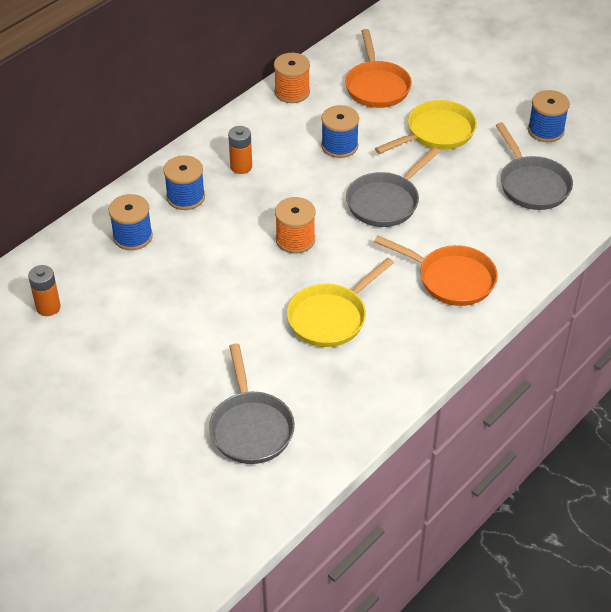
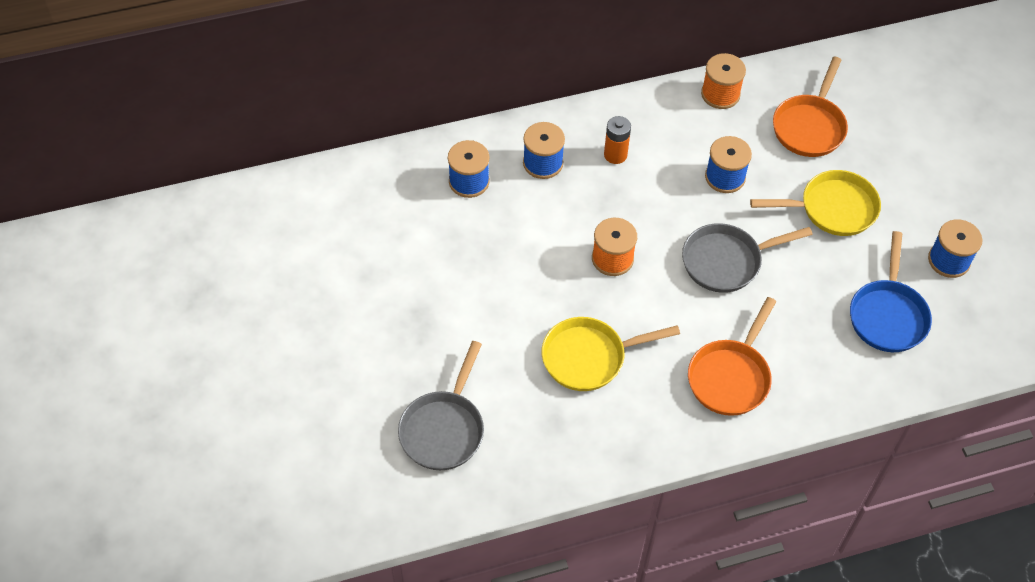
camera: 30 degrees right, 10 degrees up
orange battery [28,265,61,316] -> none
orange pan [374,235,498,306] -> orange pan turned 60 degrees clockwise [688,297,776,416]
grey pan [496,122,573,210] -> blue pan [850,231,932,352]

